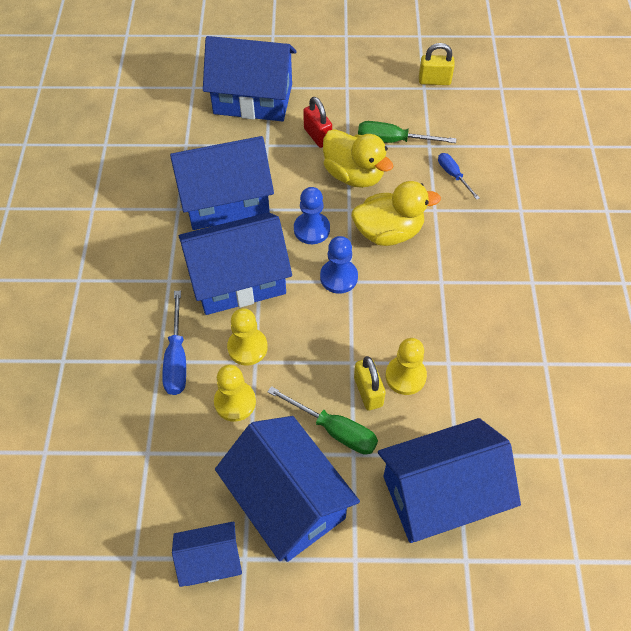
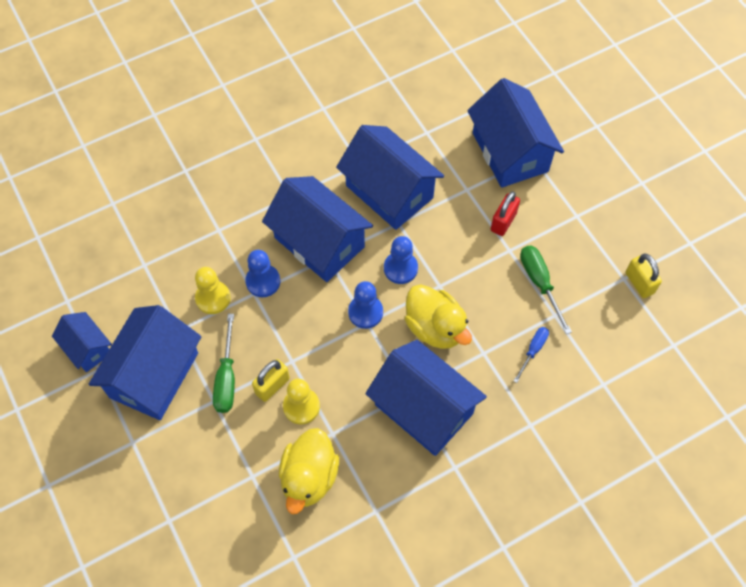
camera: 60 degrees right, 5 degrees up
blue screwdriver [162,291,186,395] -> none
yellow pawn [227,308,268,366] -> blue pawn [245,250,281,297]
yellow duck [323,129,393,188] -> yellow duck moved to [279,428,339,514]
blue house [378,418,521,543] -> blue house moved to [365,340,487,456]

